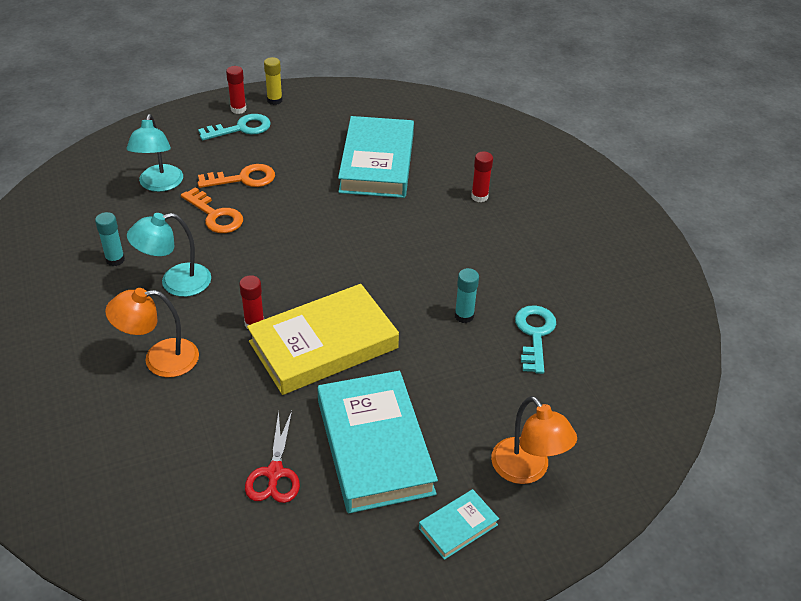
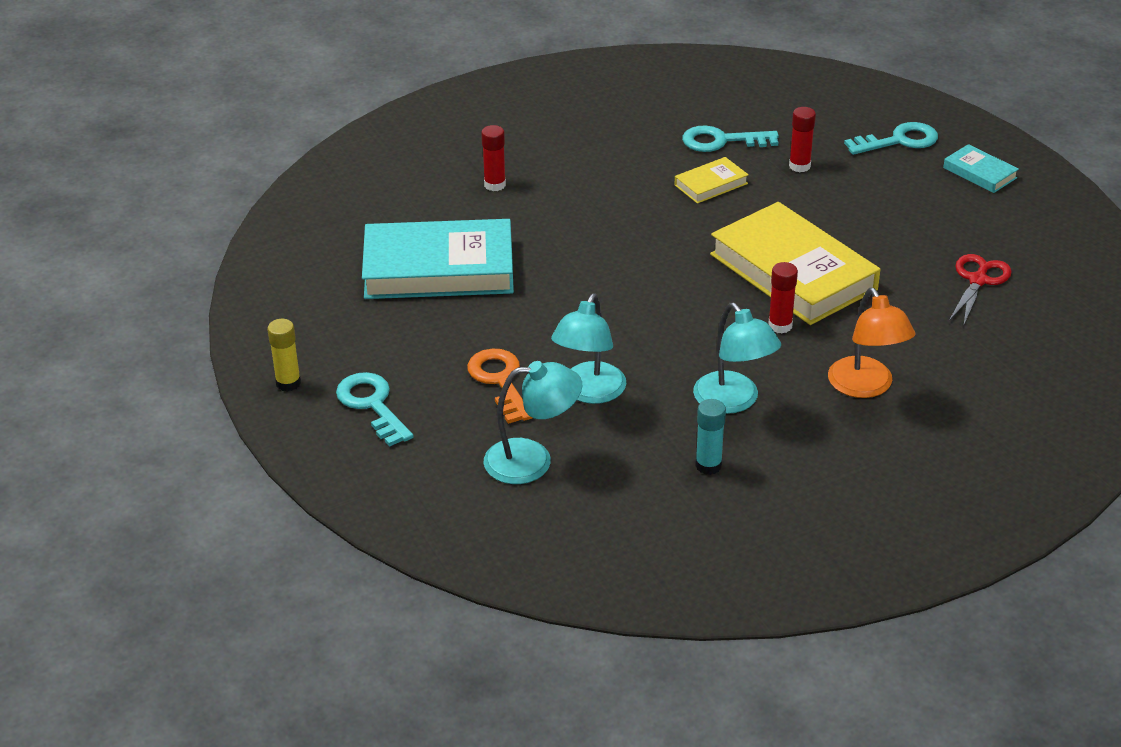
camera: 95 degrees left, 5 degrees down
orange key [181,187,243,233] -> turquoise lamp [551,293,627,404]
red glue stick [226,66,246,114] -> red glue stick moved to [789,107,816,172]
red scissors [245,410,300,503] -> red scissors turned 60 degrees counterclockwise [949,254,1012,327]
turquoise book [317,371,438,513] -> none
turquoise glue stick [455,268,479,323] -> yellow book [675,157,749,204]
orange lamp [491,396,577,484] -> turquoise key [844,122,938,155]

